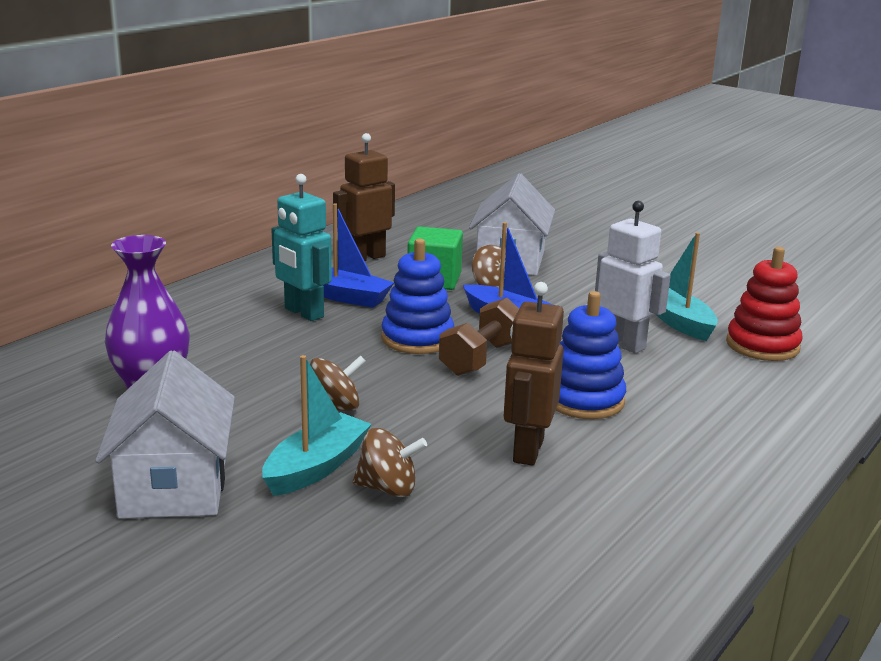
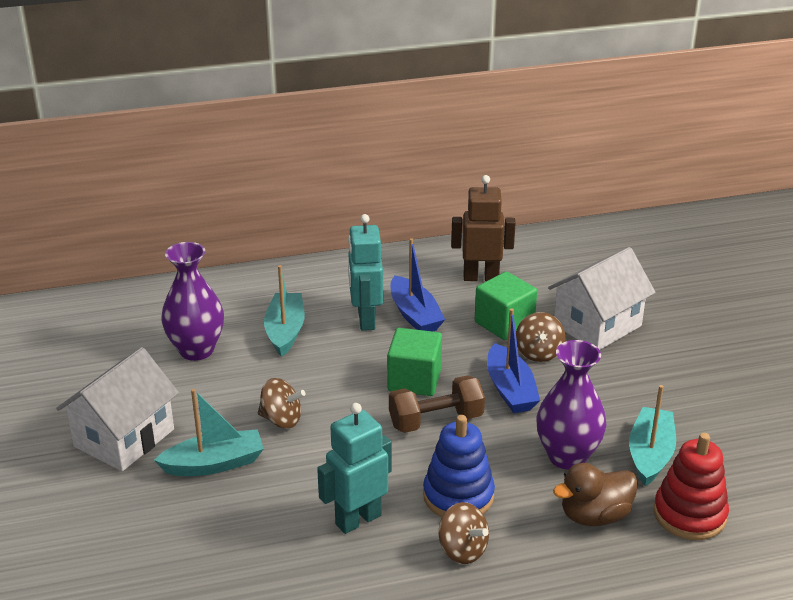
camera: 40 degrees right, 10 degrees up
brown spinning top [353,428,427,497] -> brown spinning top moved to [439,502,489,564]
blue stacking toy [381,239,454,354] -> green cube [387,328,442,396]
brown robot [504,282,564,466] -> turquoise robot [317,403,392,534]
white robot [595,201,671,354] -> purple vase [536,340,607,470]
none -> turquoise boat [264,265,305,357]
none -> brown duck [553,463,638,526]

